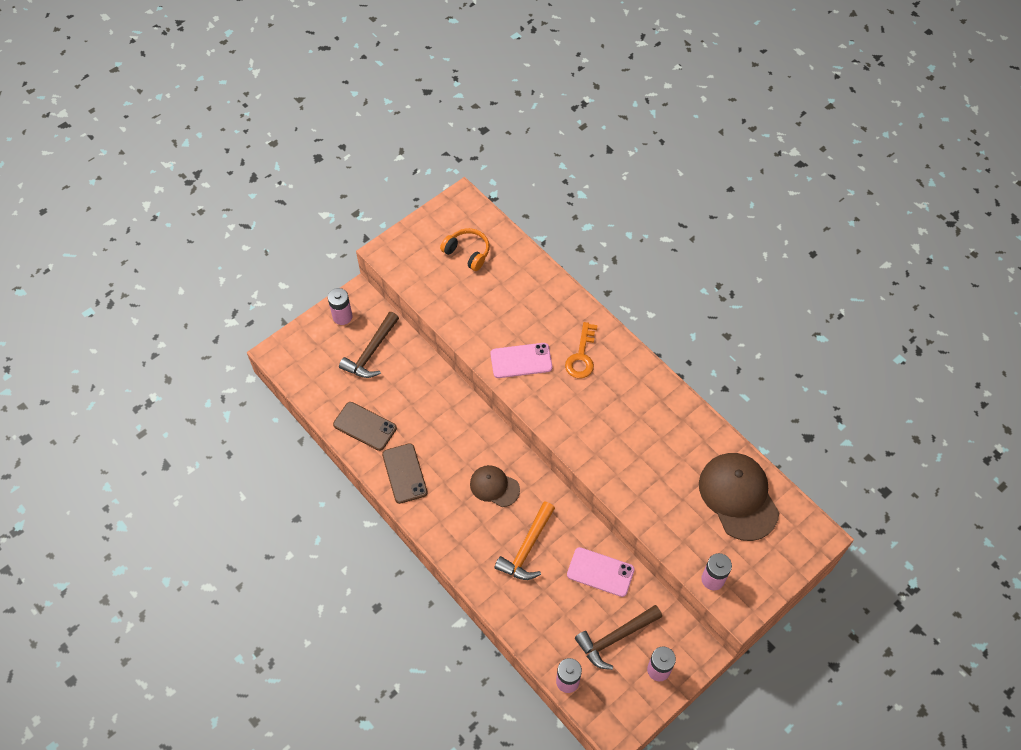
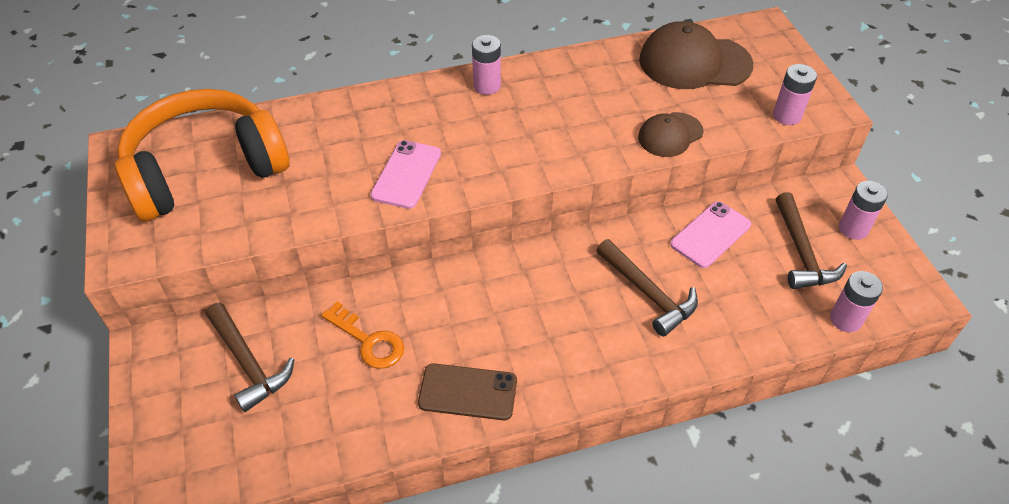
camera: 65 degrees left, 10 degrees down
pink battery [328,288,353,325] -> pink battery moved to [472,35,501,95]
brown phone [333,402,397,451] -> none
orange headphones [440,228,490,271] -> orange headphones [115,89,290,221], size x2.27
brown cap [470,465,520,507] -> brown cap moved to [638,112,704,157]
orange hammer [495,502,555,580] -> brown hammer [596,239,698,337]
orange key [565,322,598,378] -> orange key moved to [321,301,404,369]

